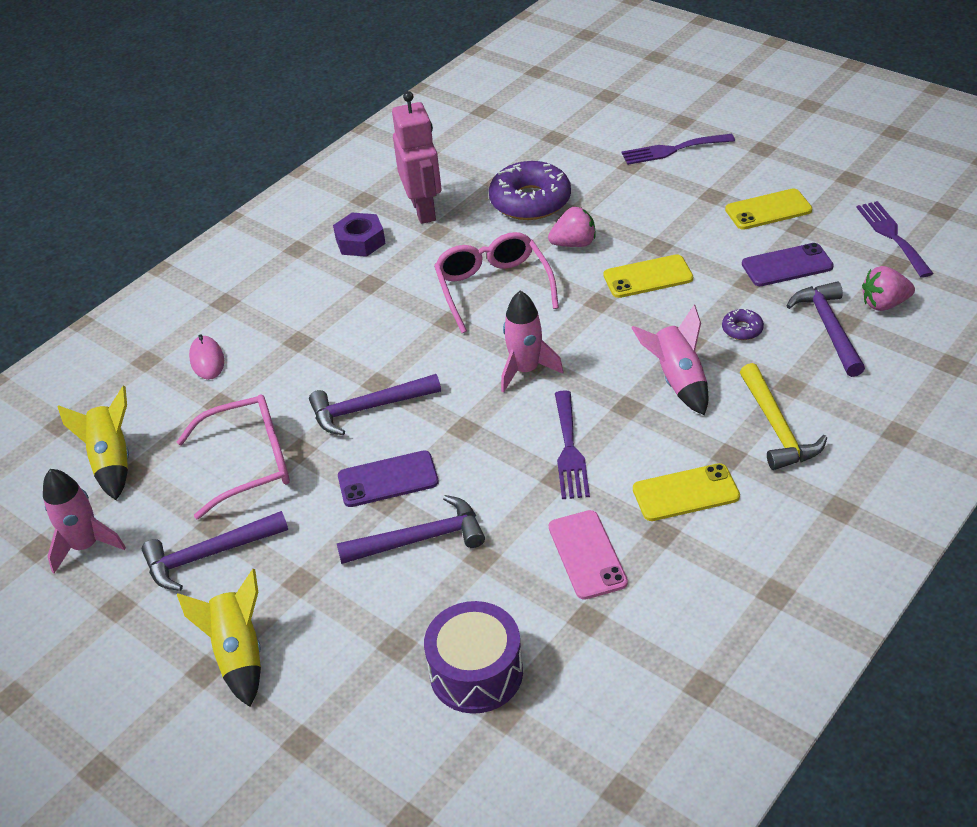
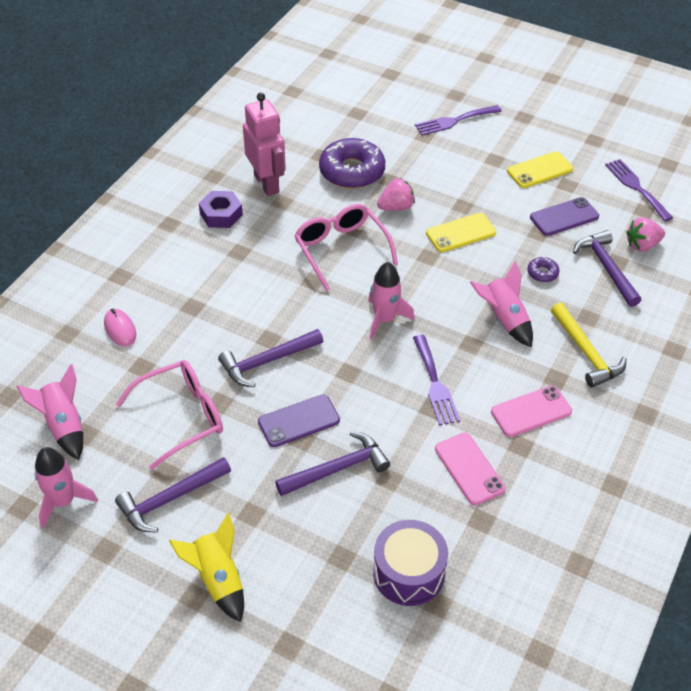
camera: 15 degrees left, 5 degrees up
yellow rocket [58,386,129,500] -> pink rocket [16,364,83,460]
yellow phone [633,463,740,521] -> pink phone [491,386,572,437]

